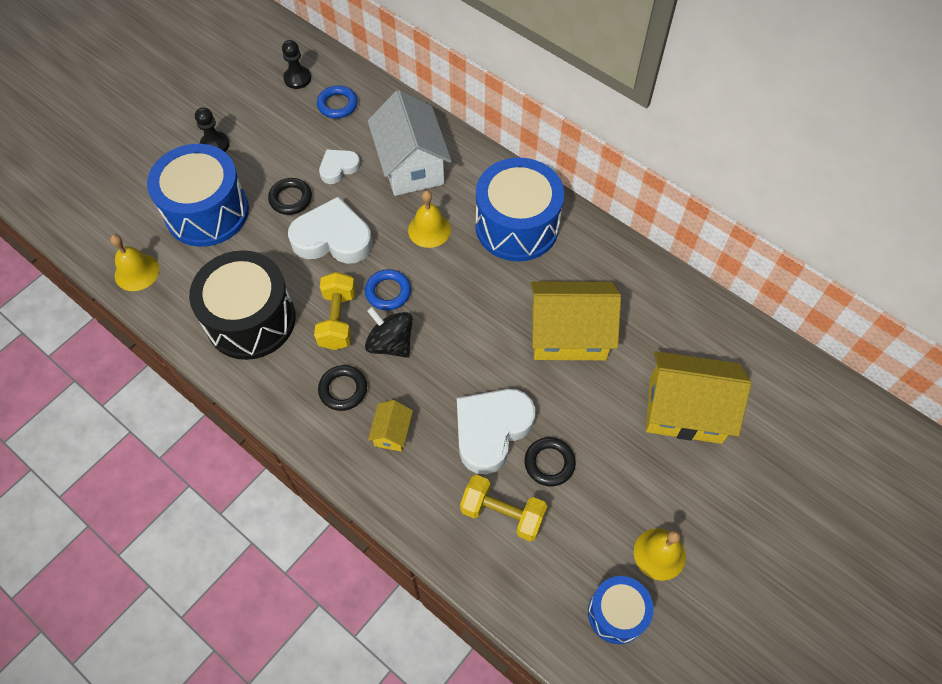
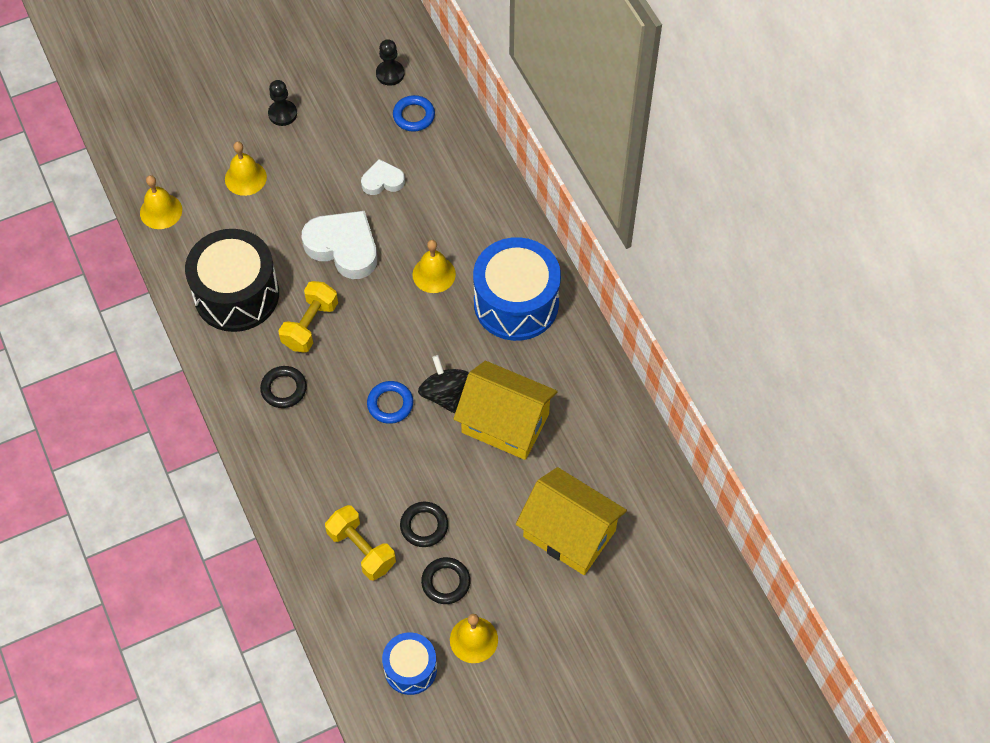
camera: 25 degrees right, 0 degrees up
blue drum [147,144,249,247] -> yellow bell [225,141,267,196]
black ring [268,178,312,215] -> black ring moved to [421,557,470,604]
blue ring [365,269,411,310] -> blue ring moved to [367,381,413,424]
black spinning top [365,307,413,358] -> black spinning top moved to [418,355,469,413]
white house [368,90,452,196] -> none
yellow house [368,400,413,452] -> none
white heart [457,389,535,474] -> none

